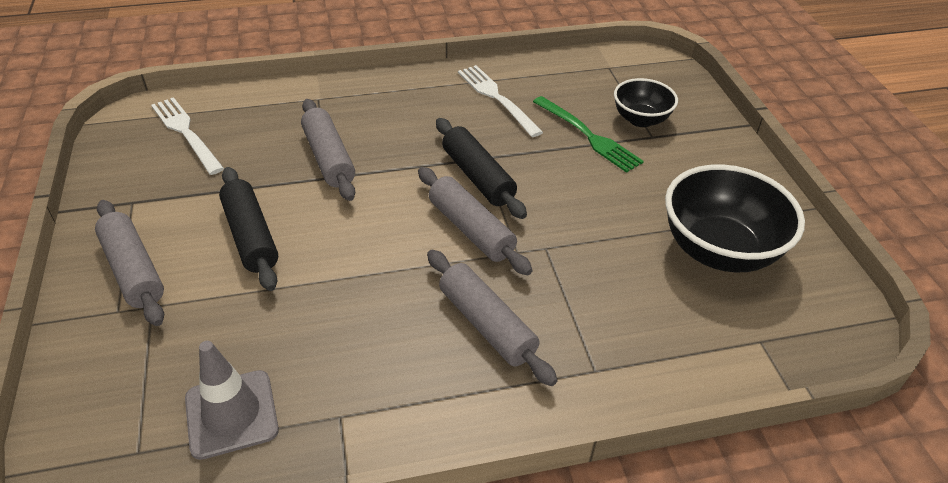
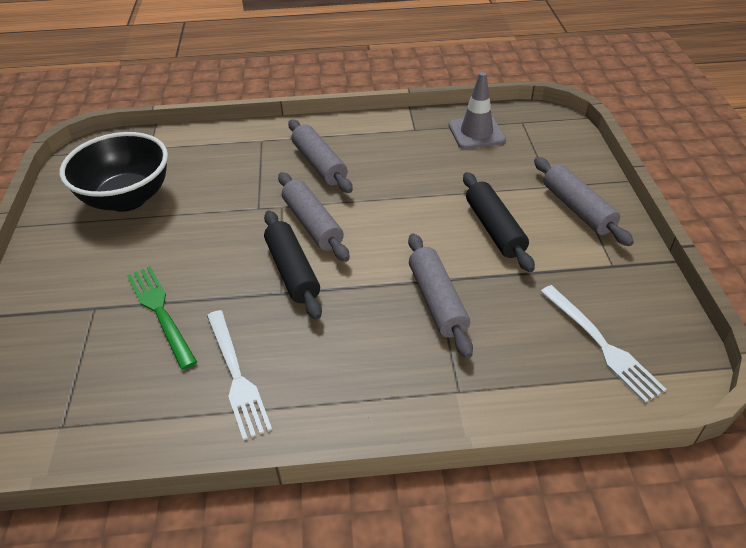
camera: 170 degrees left, 0 degrees up
black bowl [614,78,678,127] -> none

